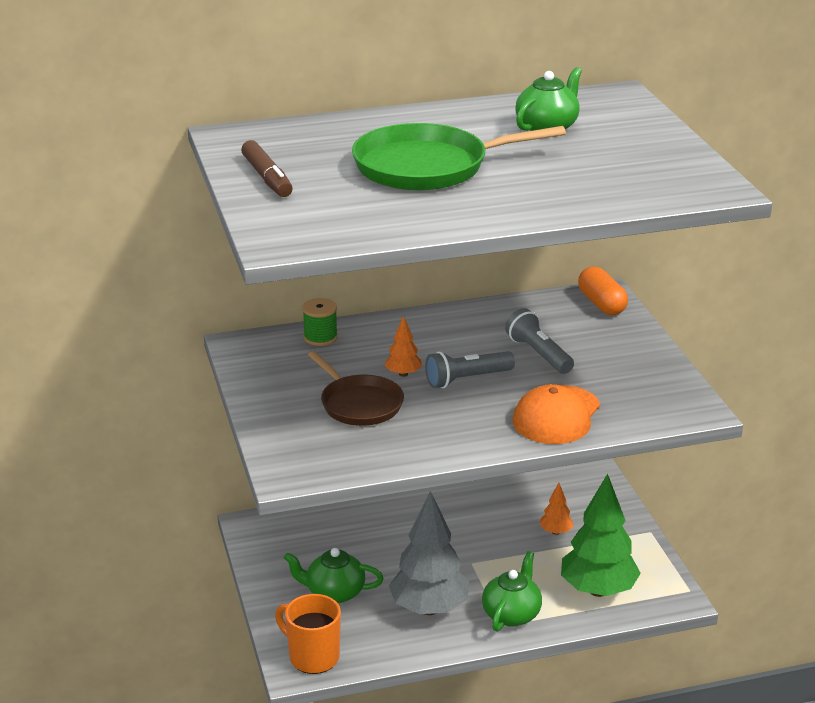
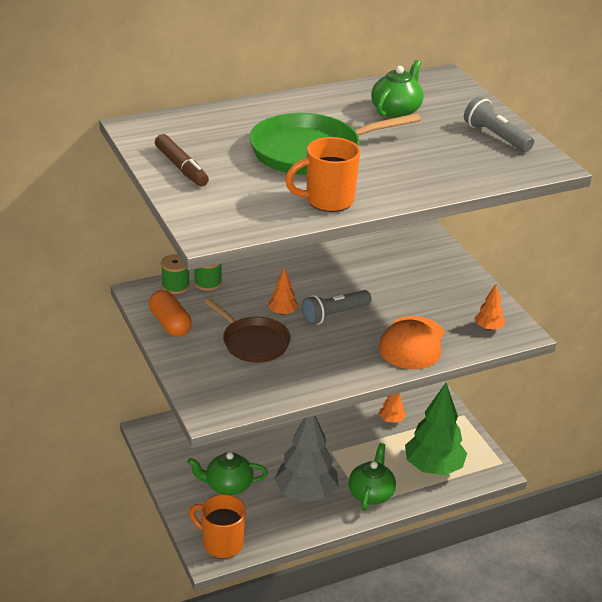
camera: 10 degrees left, 5 degrees up
grey flashlight [505,308,574,374] -> grey flashlight moved to [464,96,534,152]
orange capsule [578,267,628,315] -> orange capsule moved to [149,290,192,337]
none -> green spool [161,254,190,294]
none -> orange mug [285,137,360,212]
none -> orange tree [474,284,505,331]

